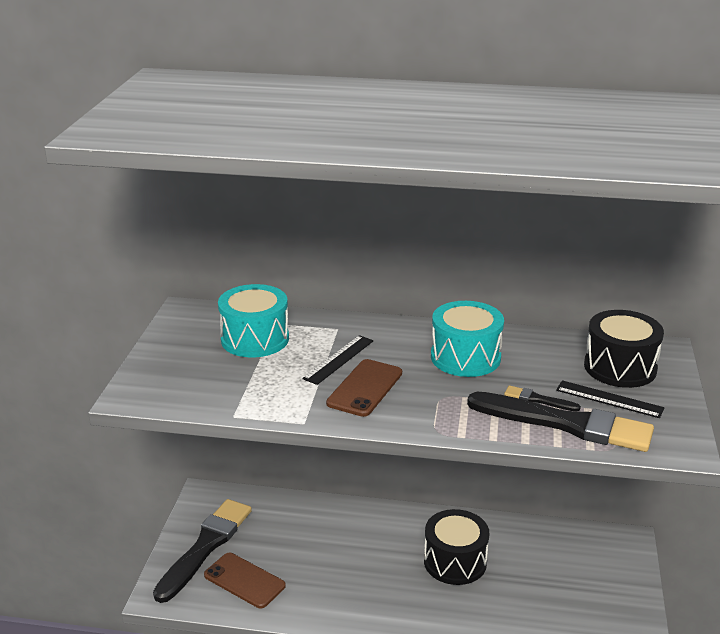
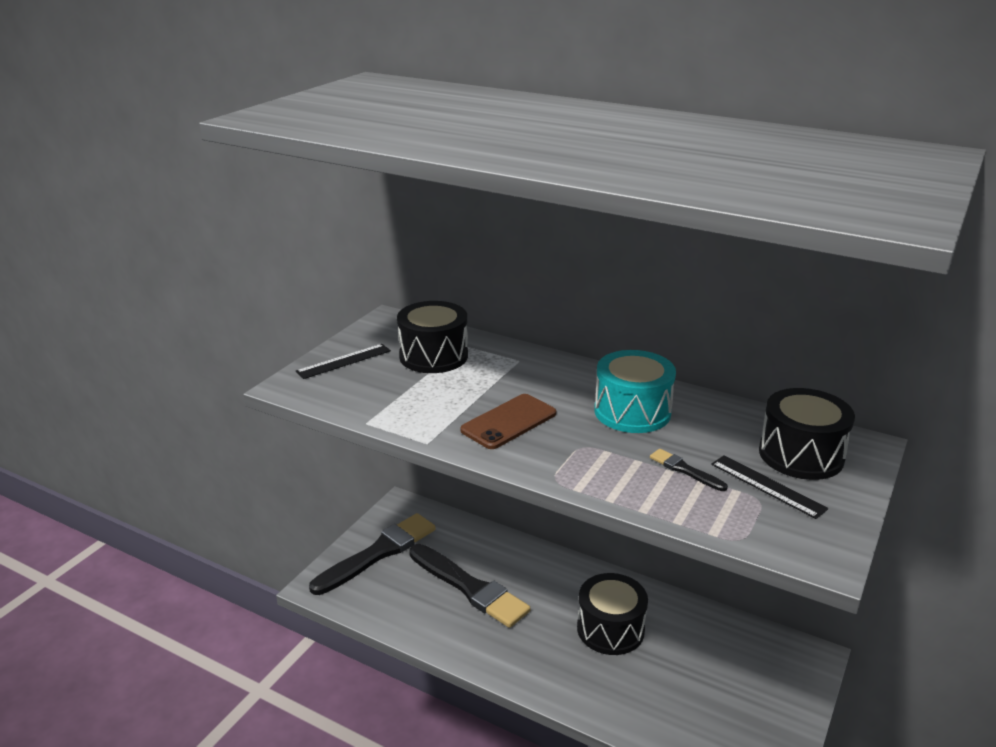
camera: 20 degrees right, 0 degrees up
brown phone [204,553,286,608] -> none
turquoise drum [218,284,289,357] -> black drum [397,301,468,373]
black ruler [302,335,374,385] -> black ruler moved to [296,344,391,379]
black brush [467,392,654,452] -> black brush moved to [409,544,530,628]

